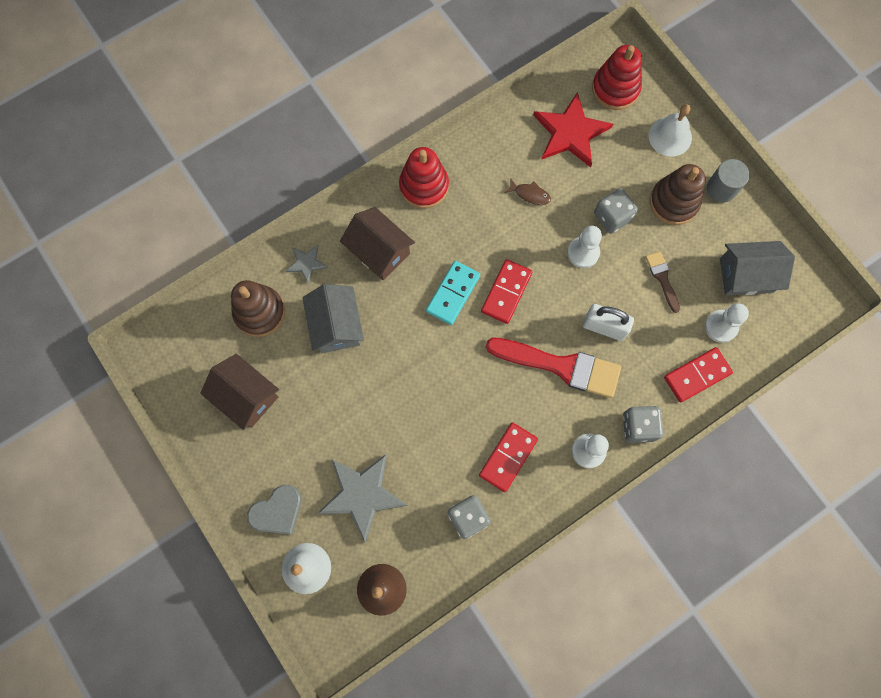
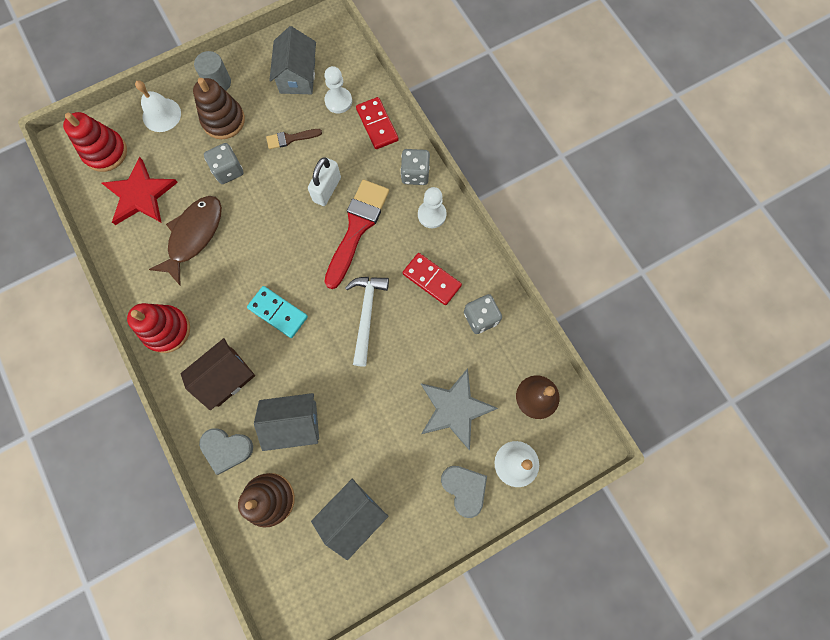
camera: 85 degrees left, 0 degrees up
brown house [200,354,279,430] -> grey house [311,479,388,560]
grey star [286,245,328,284] -> grey heart [199,429,253,475]
red domino [481,259,532,324] -> none
brown fish [505,179,551,205] -> brown fish [149,196,222,285], size x2.25
white pawn [567,226,602,268] -> none
none -> white hammer [345,277,389,367]

